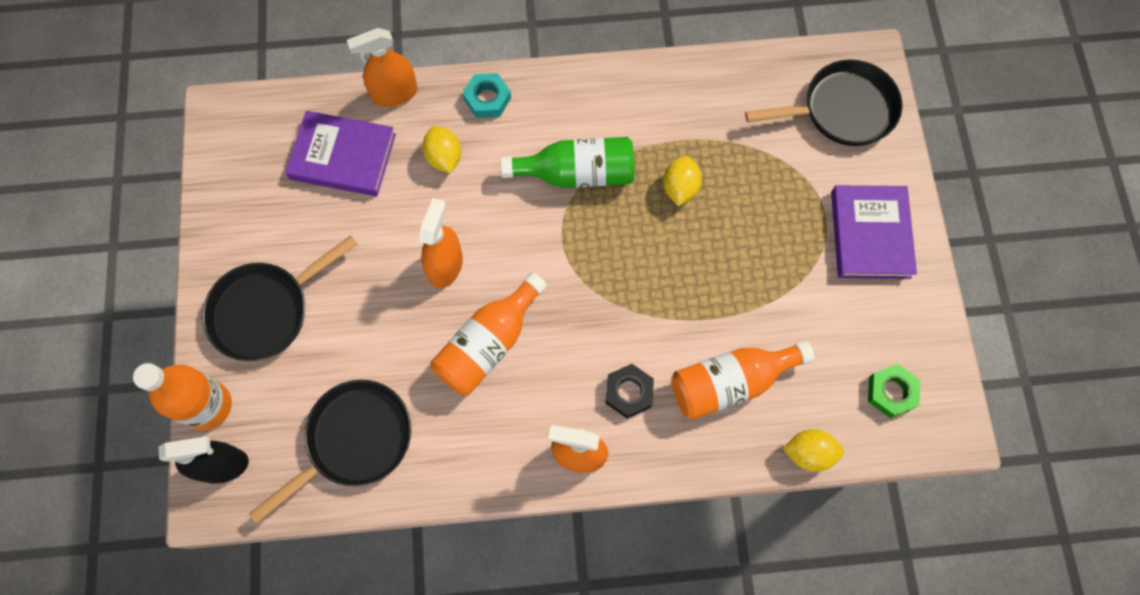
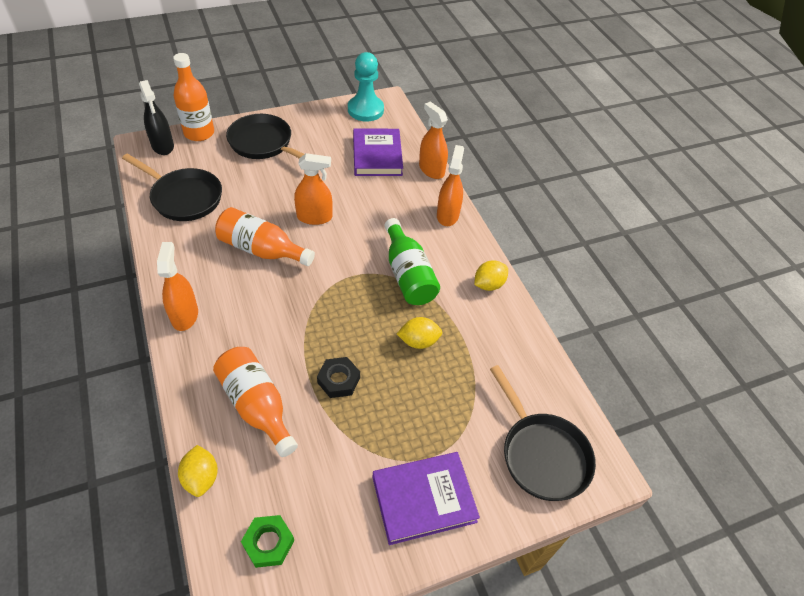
camera: 70 degrees right, 20 degrees down
yellow lemon [422,126,461,173] -> yellow lemon moved to [474,260,508,291]
turquoise nut [463,73,511,118] -> orange spray bottle [437,145,464,226]
black nut [605,364,654,418] -> black nut moved to [317,357,360,398]
none -> turquoise pawn [348,52,384,121]

